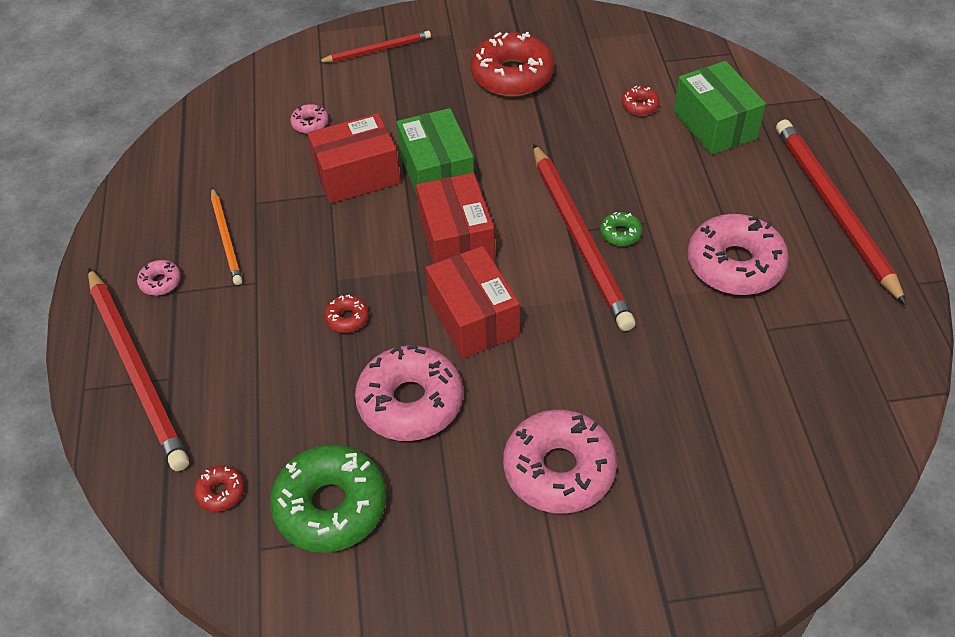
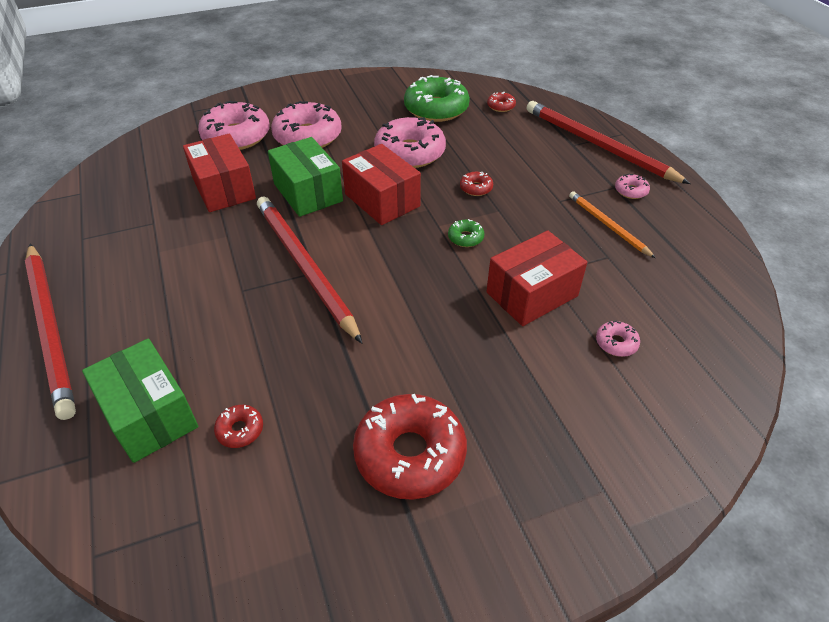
camera: 165 degrees right, 5 degrees down
red pencil [318,31,431,63] -> none
green box [396,108,474,195] -> green box moved to [268,137,343,217]
red box [416,173,495,264] -> red box moved to [183,134,256,212]
green donut [600,212,642,246] -> green donut moved to [448,219,485,247]
pink donut [688,214,789,295] -> pink donut moved to [198,100,270,150]

